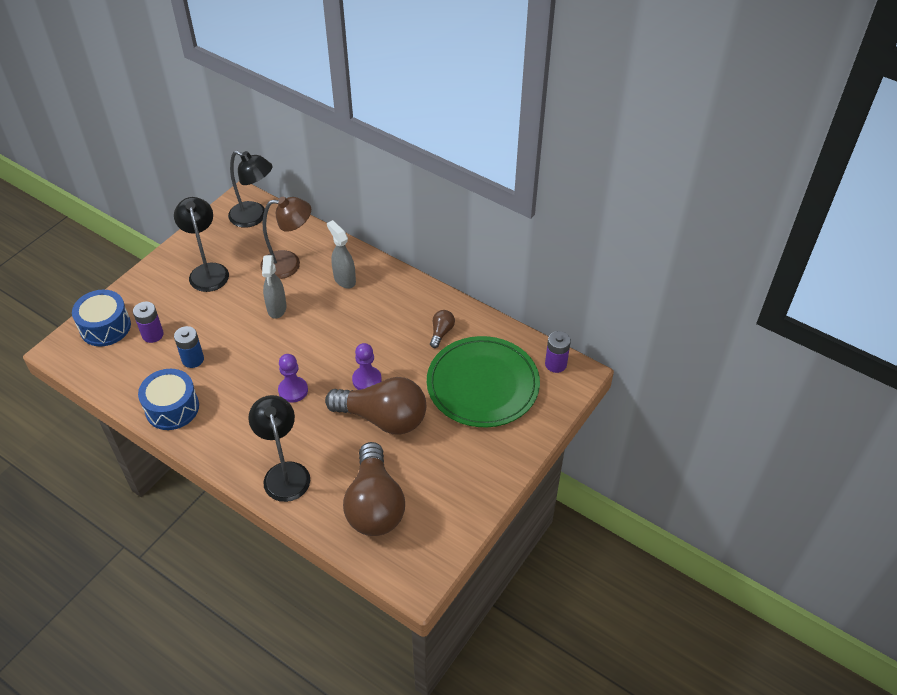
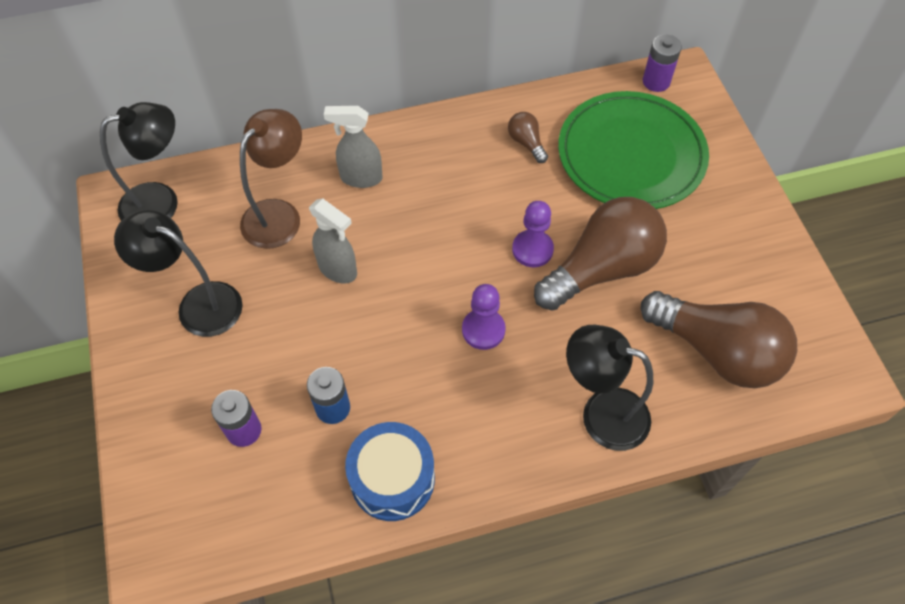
camera: 50 degrees left, 10 degrees up
blue drum [72,290,131,346] -> none

